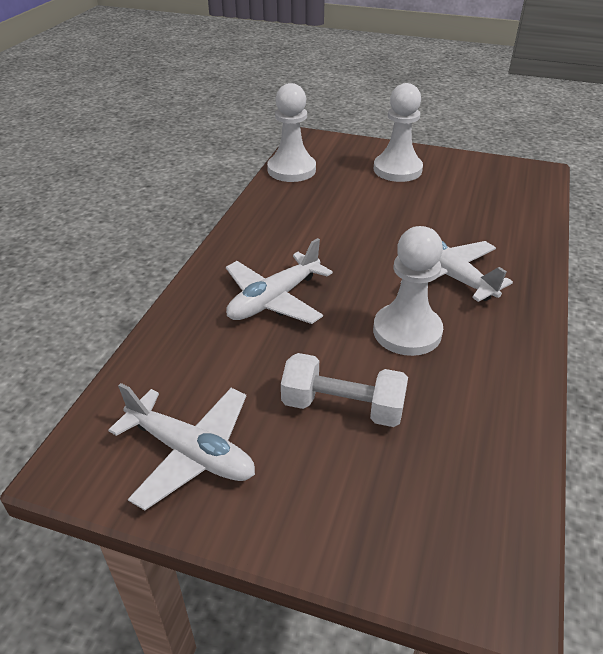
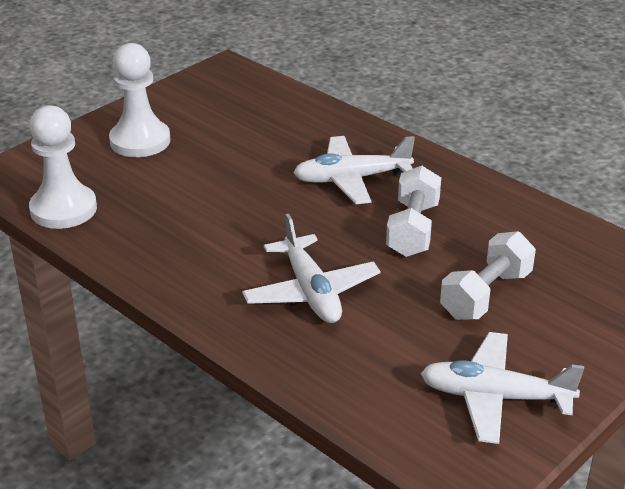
camera: 65 degrees left, 5 degrees down
white plane [108,383,255,510] -> white plane turned 135 degrees counterclockwise [420,332,584,444]
white pawn [373,226,443,356] -> white dumbbell [386,166,441,257]

